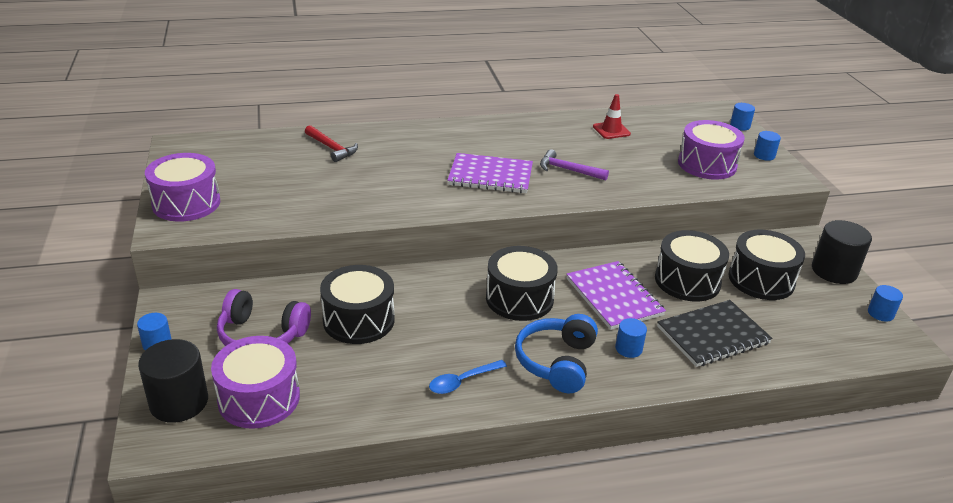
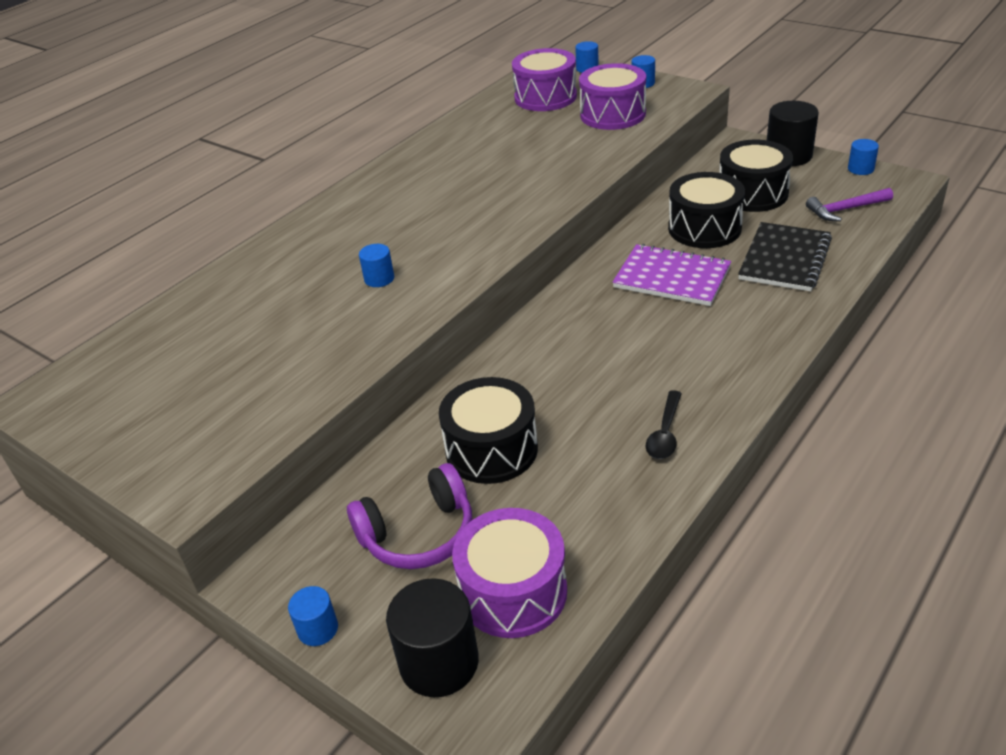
camera: 35 degrees left, 5 degrees up
purple drum [145,153,220,222] -> purple drum moved to [512,48,577,111]
red hammer [305,125,358,162] -> none
blue spoon [429,360,507,394] -> black spoon [645,390,682,459]
purple notebook [447,153,533,193] -> none
black drum [486,246,558,321] -> none
blue headphones [515,314,598,393] -> none
purple hammer [540,149,609,181] -> purple hammer moved to [806,188,893,221]
red traffic cone [593,94,631,139] -> none
blue cylinder [615,318,647,358] -> blue cylinder moved to [359,244,394,287]

